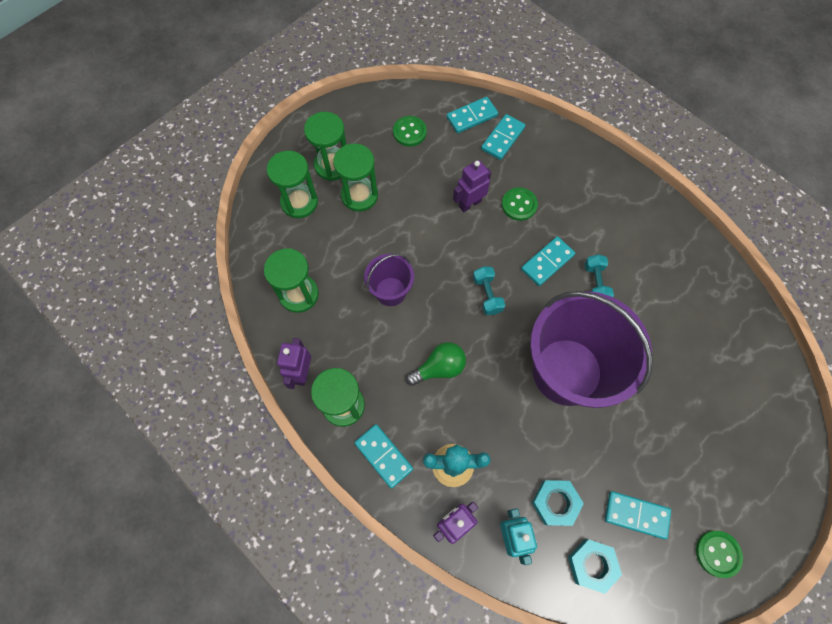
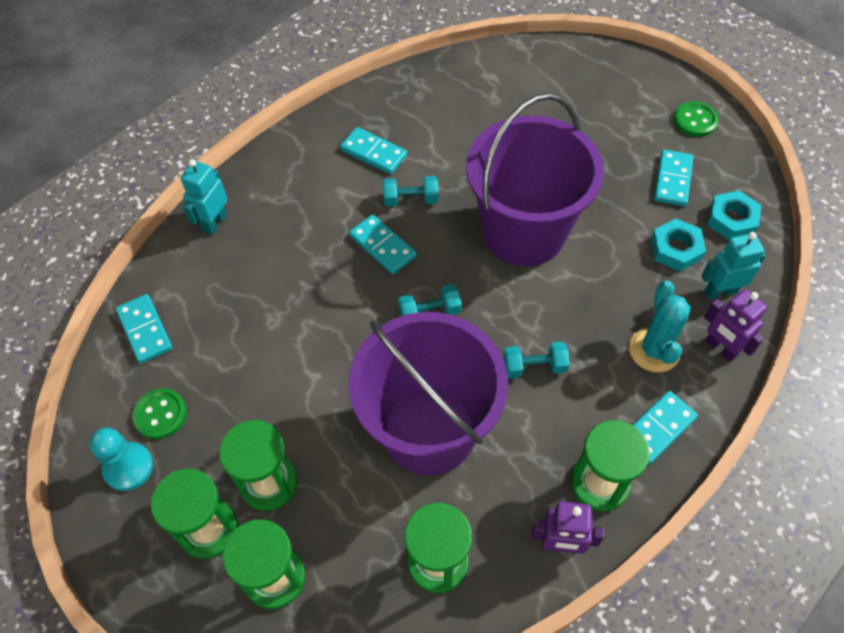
camera: 90 degrees left, 10 degrees down
purple bucket [364,254,414,306] -> purple bucket [348,312,508,475], size x2.11
green light bulb [406,342,466,386] -> turquoise dumbbell [503,342,570,378]
purple robot [453,160,491,212] -> none
turquoise domino [481,114,526,160] -> turquoise domino moved to [340,127,407,174]
green button [502,187,538,221] -> none
none -> turquoise pawn [89,428,153,491]
none -> turquoise robot [180,159,228,235]

